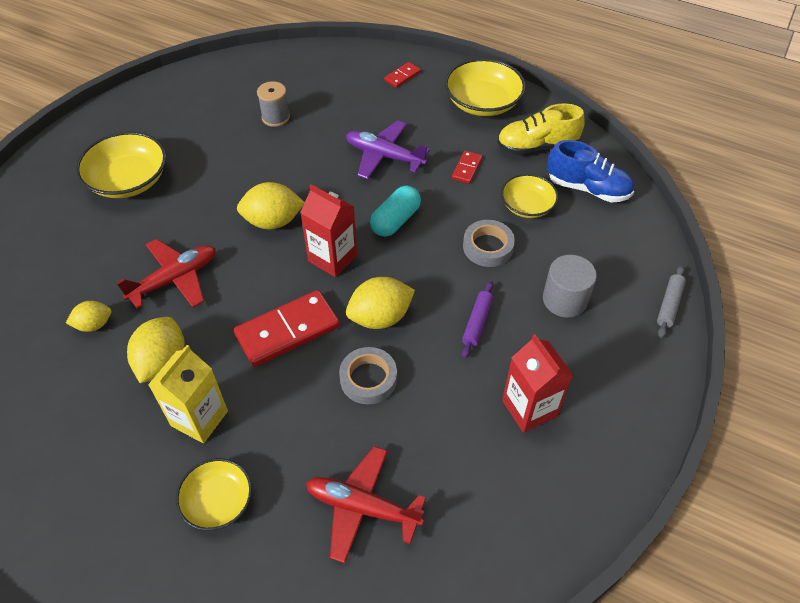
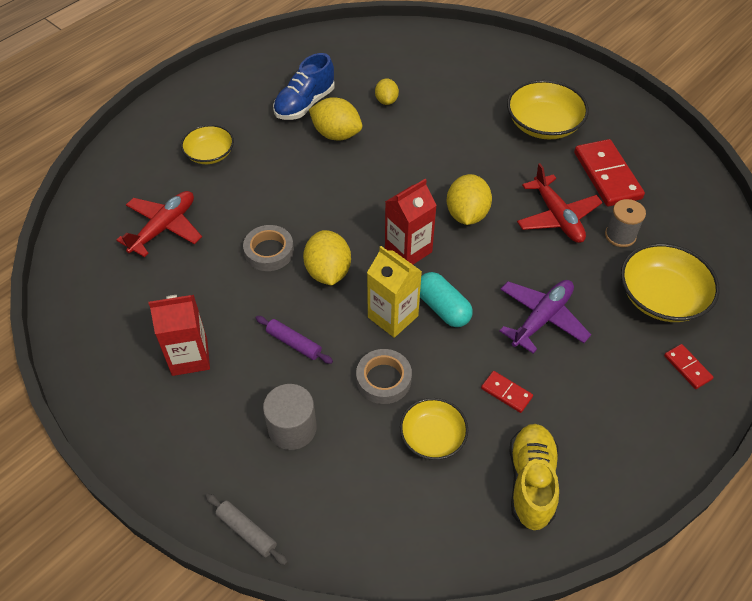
camera: 105 degrees right, 0 degrees up
red plane [117,239,216,309] -> red plane moved to [517,163,603,243]
yellow carton [148,345,228,444] -> yellow carton moved to [367,246,422,338]
red domino [234,290,340,367] -> red domino moved to [574,139,645,206]
yellow bowl [445,58,526,116] -> yellow bowl moved to [621,243,720,322]
blue shoe [547,140,634,202] -> blue shoe moved to [273,53,335,120]

